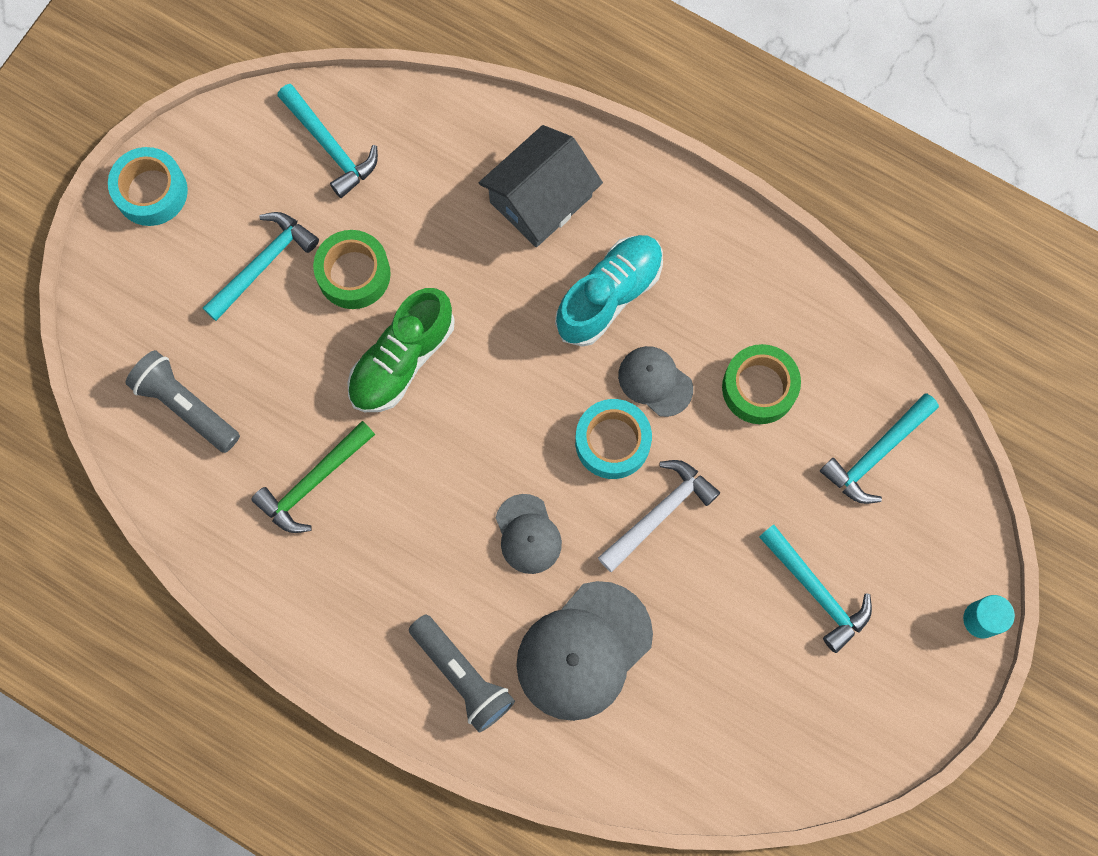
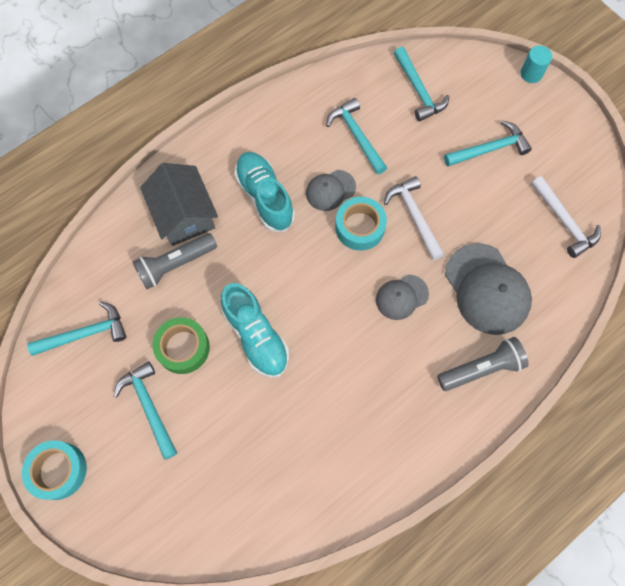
camera: 70 degrees left, 5 degrees down
grey flashlight [126,350,240,453] -> grey flashlight moved to [133,233,217,289]
green hammer [251,421,375,533] -> none
green shoe [348,288,455,412] -> turquoise shoe [221,283,289,378]
grey cap [496,494,562,574] -> grey cap turned 150 degrees clockwise [376,274,429,320]
green tape [722,344,801,424] -> turquoise hammer [326,98,387,174]
none -> white hammer [531,176,601,258]

